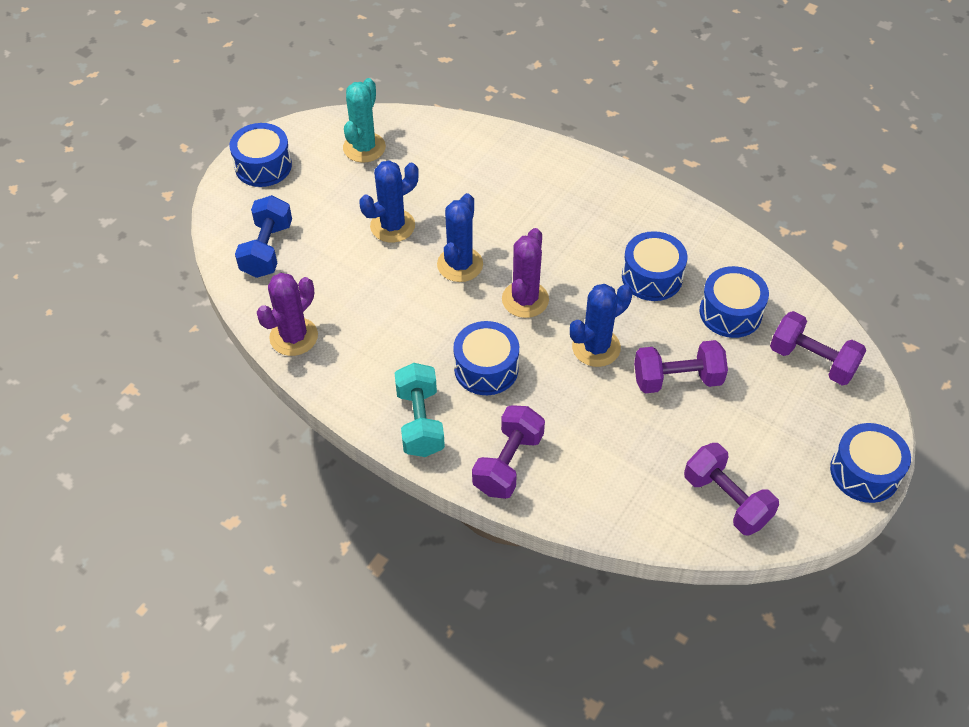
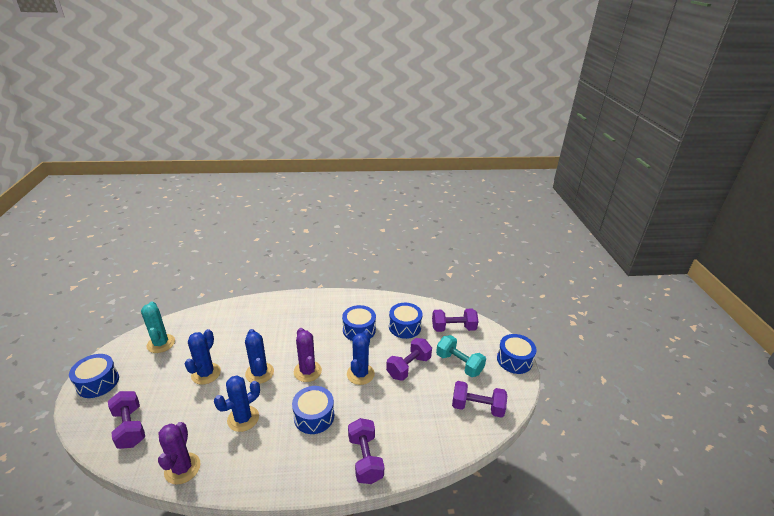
camera: 40 degrees left, 20 degrees down
blue dumbbell [235,195,292,278] -> purple dumbbell [108,391,145,449]
turquoise dumbbell [394,363,445,457] -> turquoise dumbbell moved to [436,335,486,377]
none -> blue cactus [214,375,260,432]

